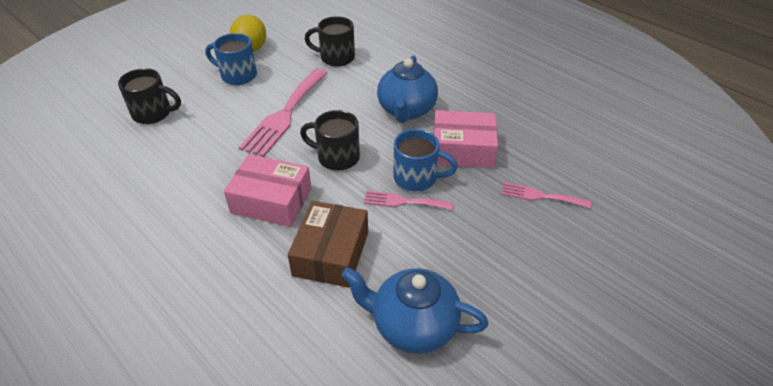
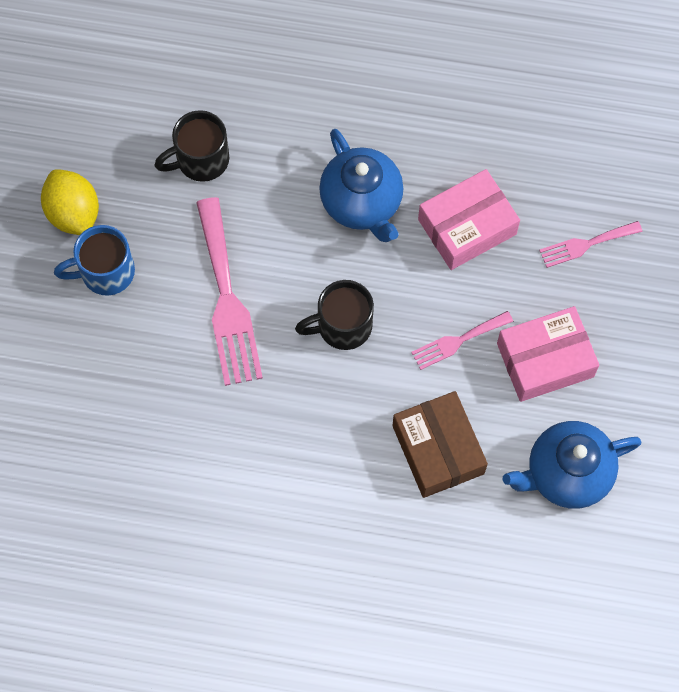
camera: 35 degrees left, 25 degrees up
black mug [118,68,181,124] -> none
pink box [224,154,312,227] -> pink box moved to [497,306,599,402]
blue mug [394,129,458,191] -> none

